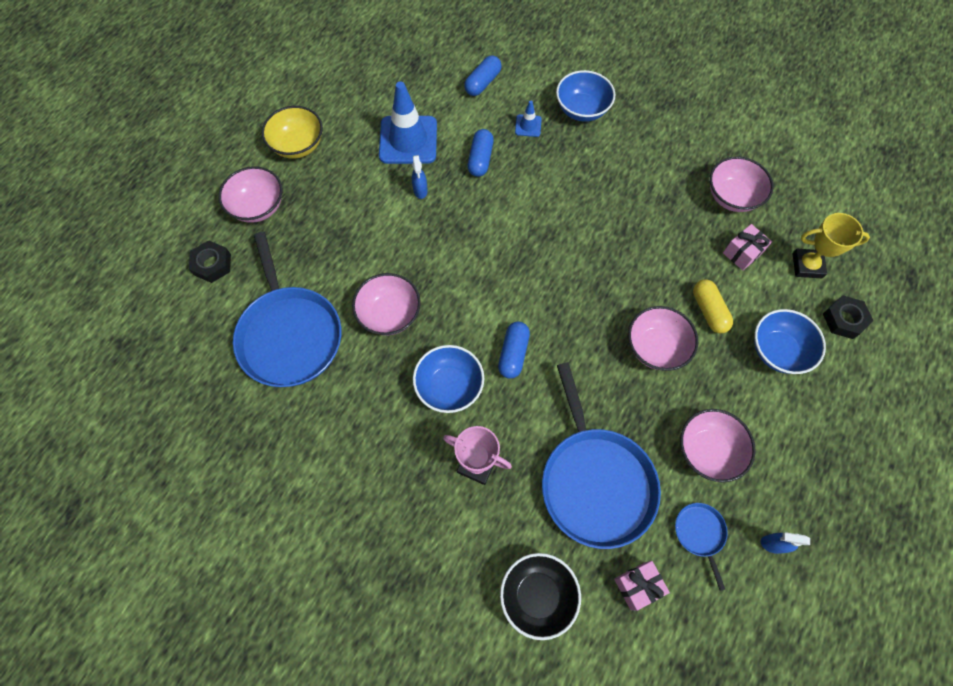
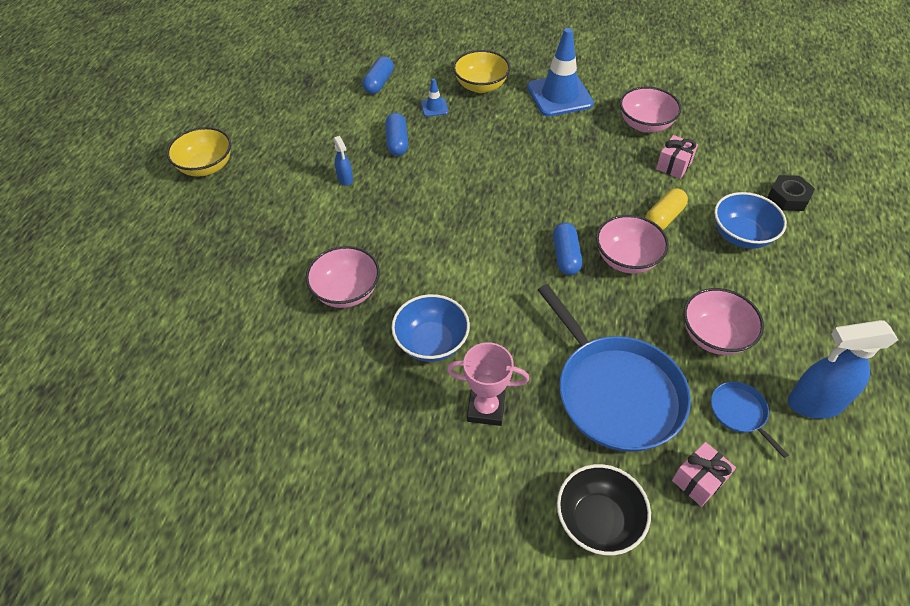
camera: 15 degrees left, 15 degrees down
black nut [189,240,231,283] -> none
pink bowl [219,166,283,223] -> none
blue pan [233,232,341,387] -> none
blue traffic cone [379,81,437,164] -> blue traffic cone moved to [527,28,594,116]
blue capsule [498,322,530,379] -> blue capsule moved to [553,223,582,275]
blue bowl [556,70,615,122] -> yellow bowl [453,50,510,93]
yellow capsule [693,279,733,333] -> yellow capsule turned 75 degrees clockwise [645,188,688,230]
blue spray bottle [761,532,810,554] -> blue spray bottle [788,320,898,419], size x2.01
yellow trophy [792,213,870,278] -> none

